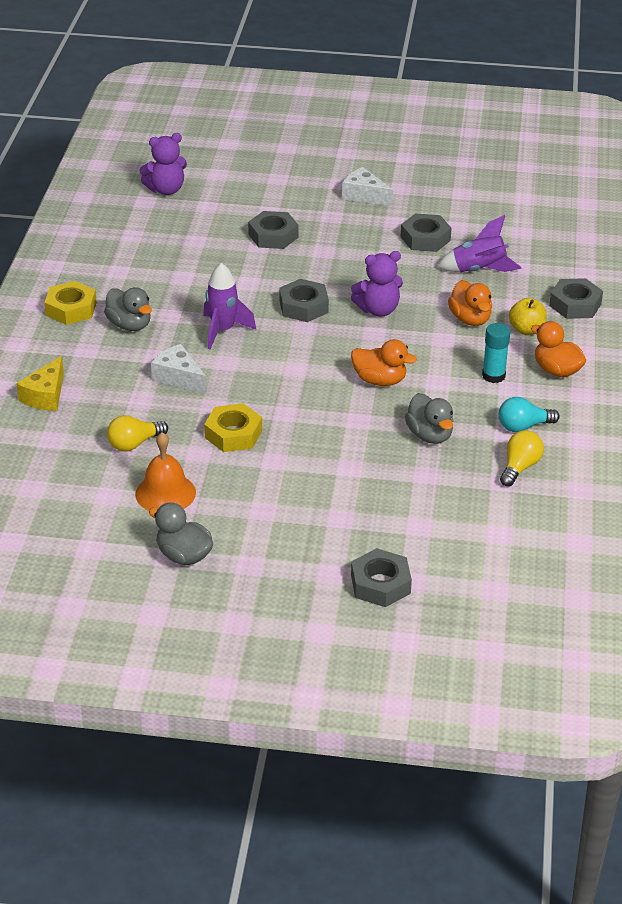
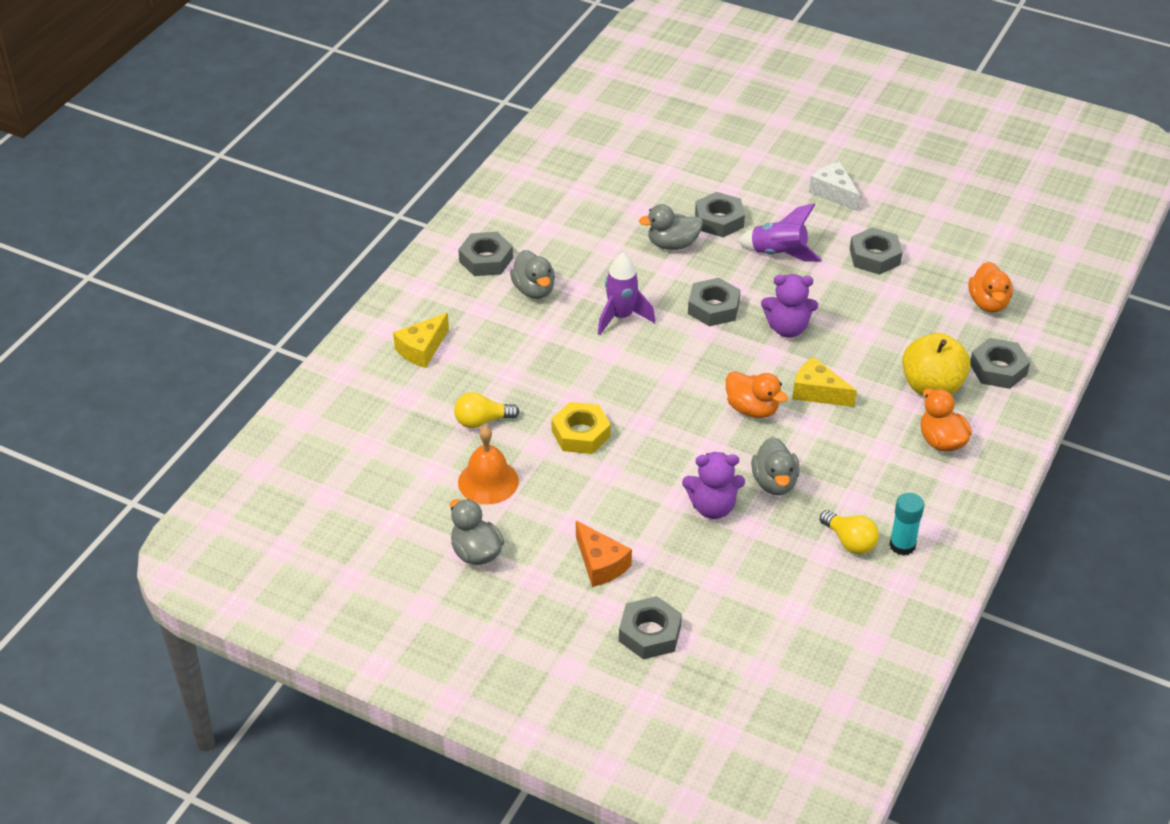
camera: 20 degrees right, 5 degrees up
yellow nut [44,281,97,325] -> grey nut [458,232,513,276]
purple teddy bear [139,133,187,195] -> purple teddy bear moved to [682,452,745,519]
white cheese [151,344,207,394] -> none
purple rocket [437,215,521,272] -> purple rocket moved to [737,203,822,262]
orange duck [448,280,492,326] -> orange duck moved to [968,262,1013,313]
turquoise glue stick [482,323,510,383] -> turquoise glue stick moved to [889,493,924,556]
turquoise light bulb [499,397,560,432] -> none
yellow light bulb [500,430,544,486] -> yellow light bulb turned 90 degrees clockwise [820,510,879,554]
yellow apple [509,298,547,335] -> yellow apple [902,333,971,395], size x1.65
none -> orange cheese [576,521,632,587]
none -> grey duck [639,204,703,250]
none -> yellow cheese [792,357,857,407]

